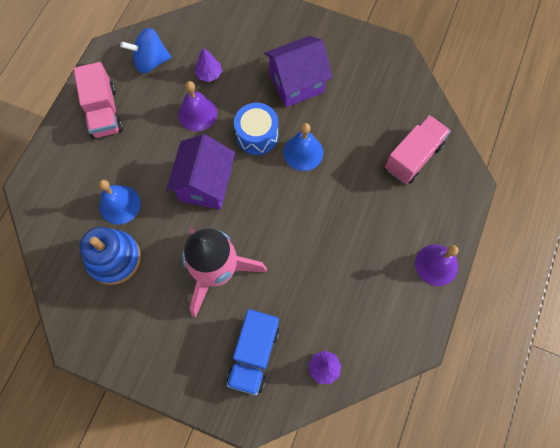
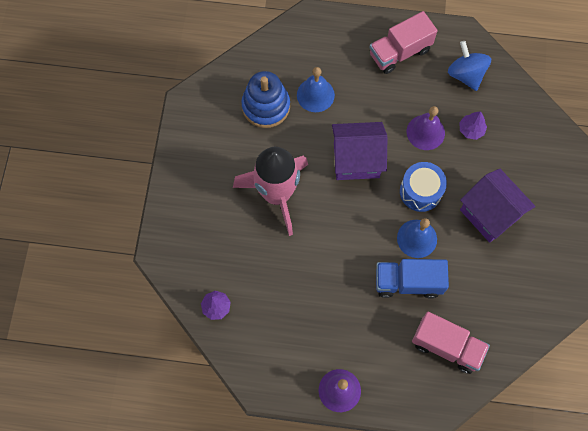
camera: 75 degrees right, 0 degrees up
blue truck [227,309,279,396] -> blue truck moved to [376,259,449,299]

